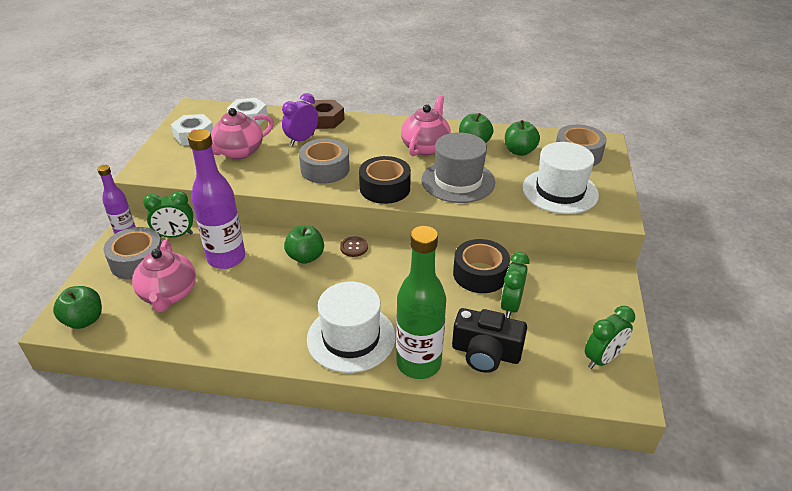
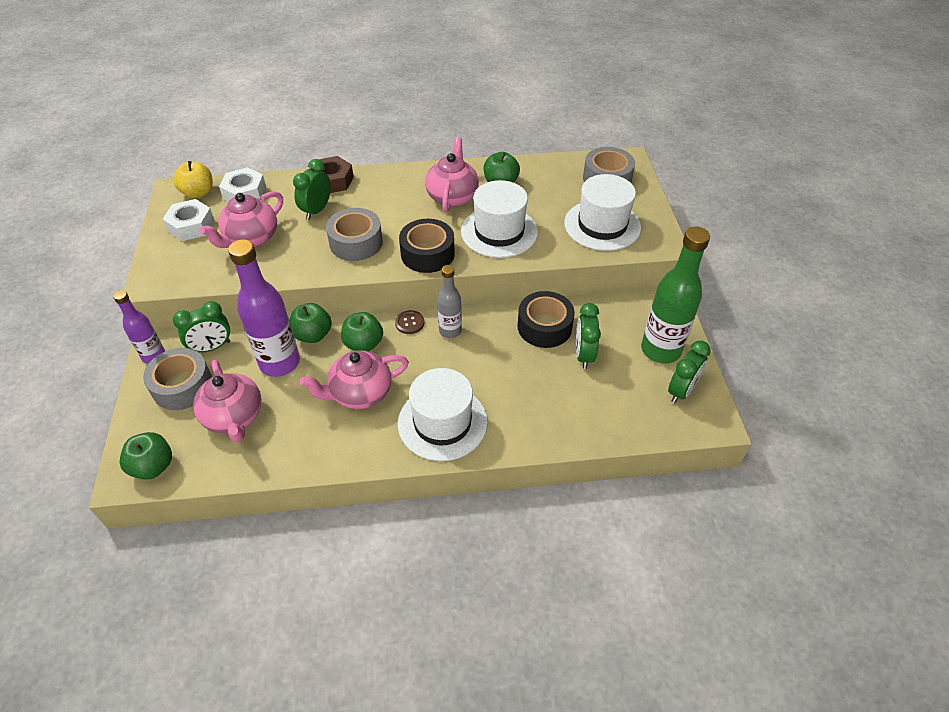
camera: 15 degrees left, 10 degrees up
purple clock [282,93,318,146] -> green clock [293,159,331,220]
green bottle [396,226,446,379] -> green bottle moved to [641,227,710,363]
grey hat [421,132,495,203] -> white hat [461,180,538,258]
black camera [452,308,527,373] -> none
green apple [505,120,540,156] -> green apple moved to [290,303,332,343]
none -> yellow apple [173,161,213,199]
none -> pink teapot [300,350,409,409]
none -> grey bottle [437,265,462,338]

